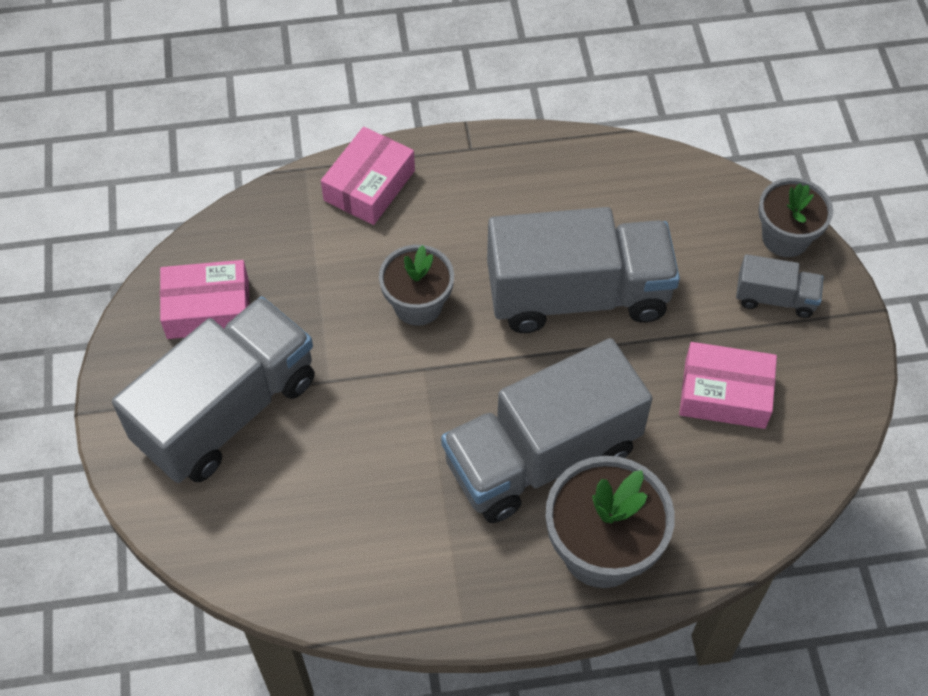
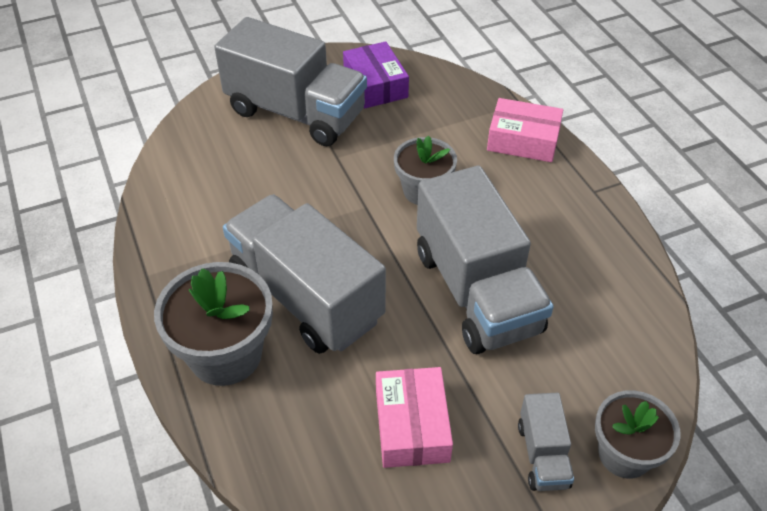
camera: 75 degrees right, 10 degrees down
pink box [160,260,250,339] -> purple box [343,41,409,108]

